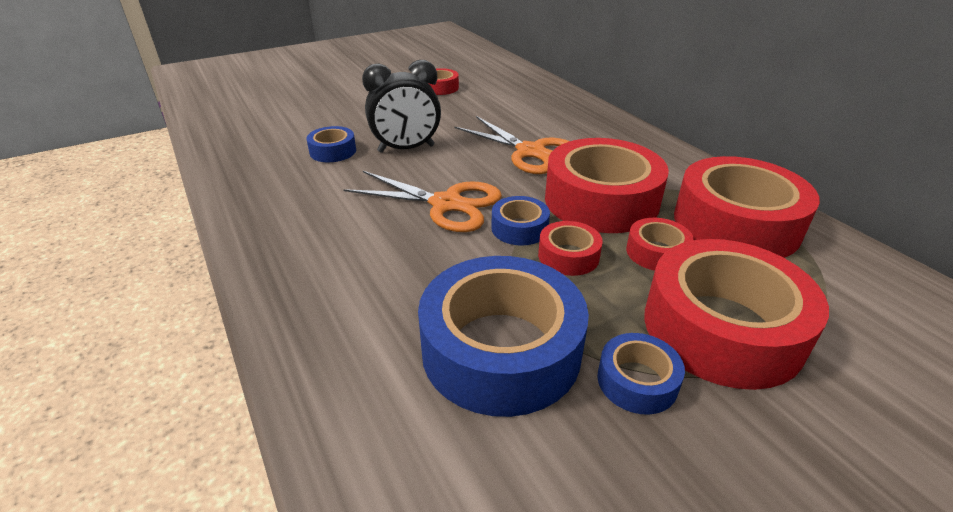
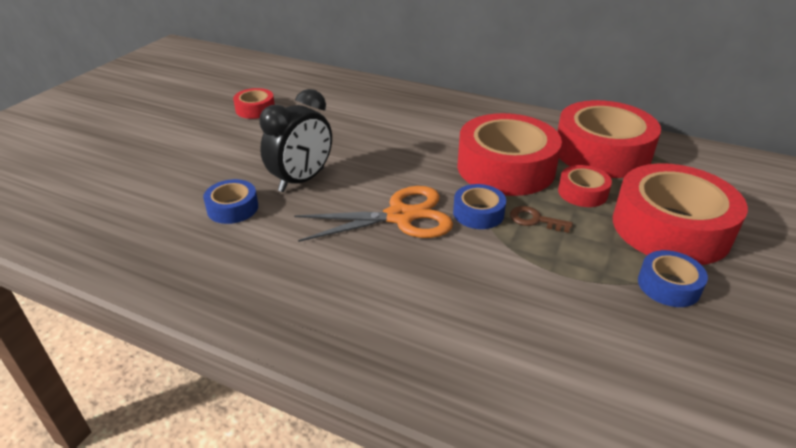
camera: 35 degrees left, 0 degrees up
blue tape [418,256,589,417] -> none
orange scissors [454,116,569,174] -> none
red tape [538,221,603,276] -> brown key [510,206,573,233]

